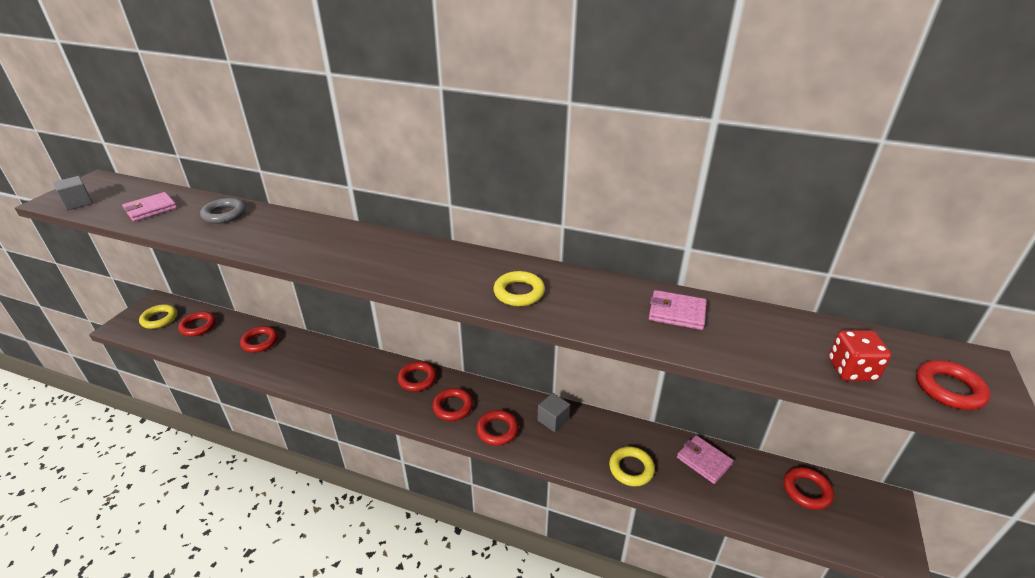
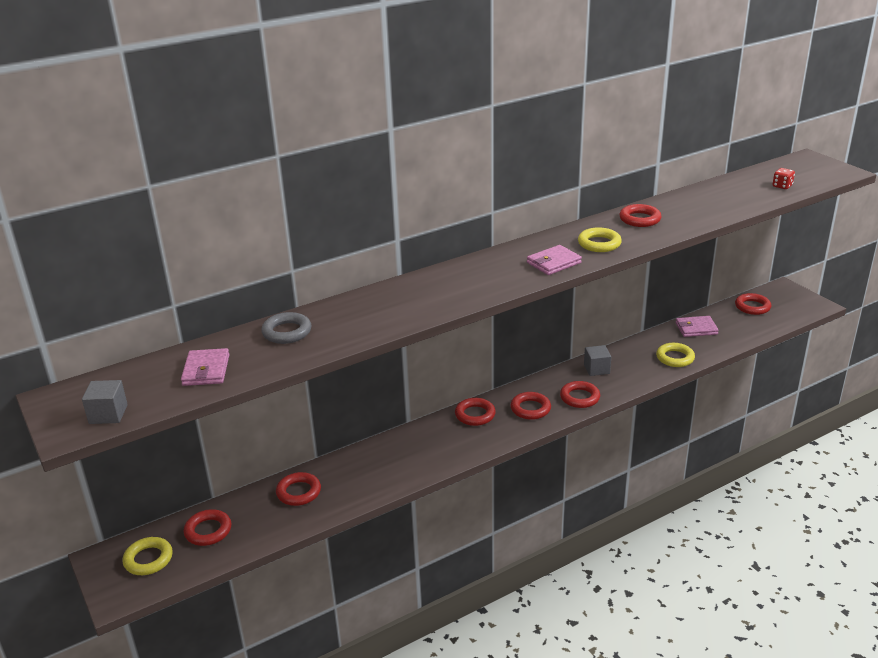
camera: 50 degrees left, 5 degrees down
pink wallet [649,290,707,330] -> pink wallet moved to [527,245,582,275]
red dice [829,330,891,381] -> red dice [773,168,795,189], size x0.66
red ring [916,360,990,410] -> red ring moved to [619,204,662,227]

